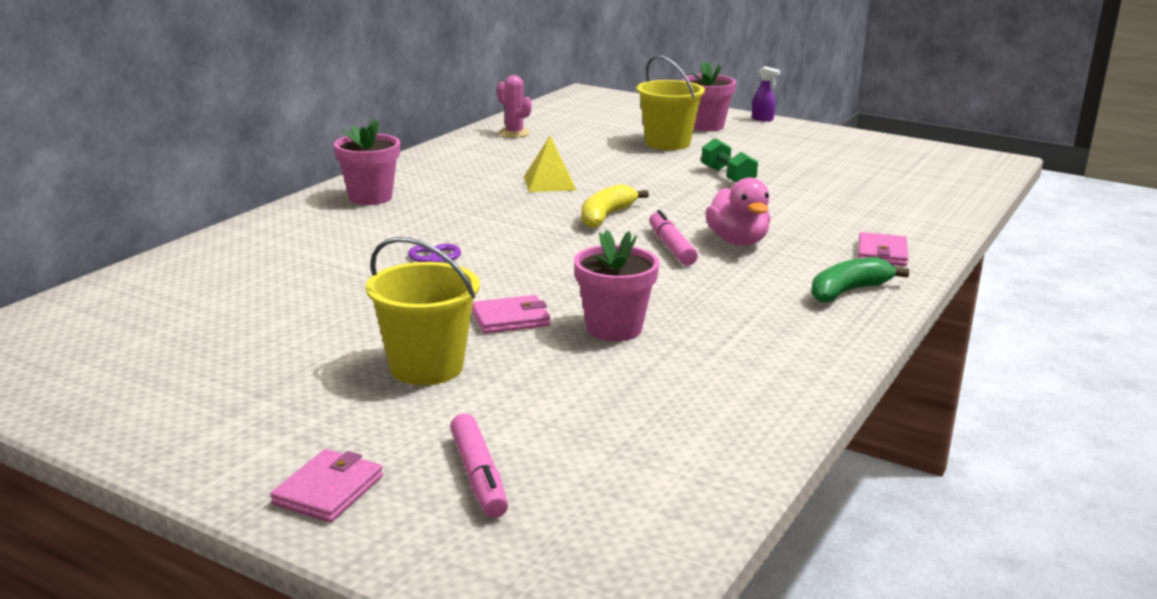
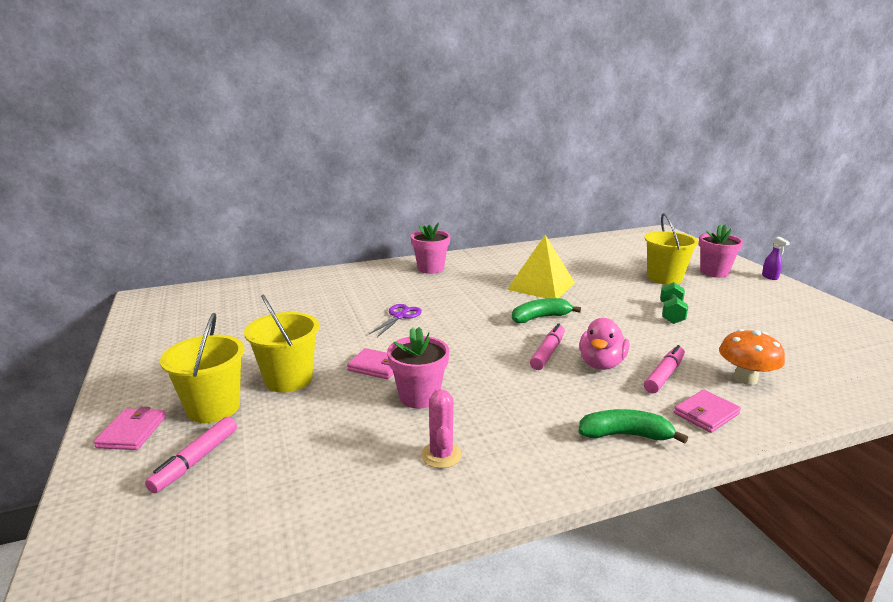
camera: 40 degrees right, 0 degrees up
pink wallet [270,449,383,523] -> pink wallet turned 60 degrees counterclockwise [94,407,166,450]
pink cactus [497,75,532,138] -> pink cactus moved to [421,388,462,468]
yellow pyramid [524,136,576,192] -> yellow pyramid [507,235,575,298], size x1.60
yellow banana [581,184,649,228] -> green banana [512,298,581,323]
none -> yellow bucket [160,313,245,423]
none -> pink marker [644,345,685,393]
none -> orange mushroom [719,329,785,385]

